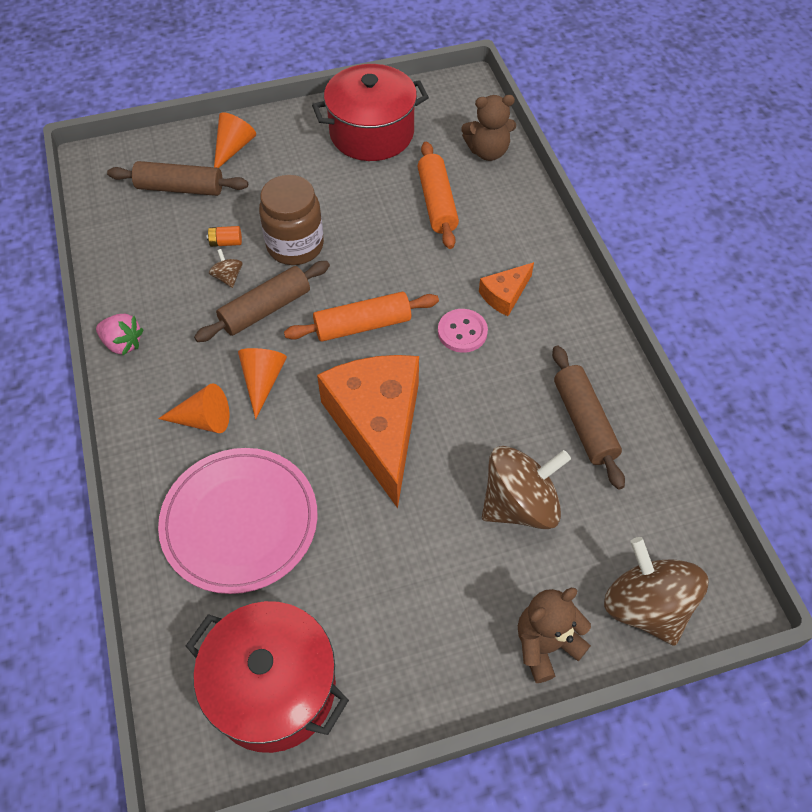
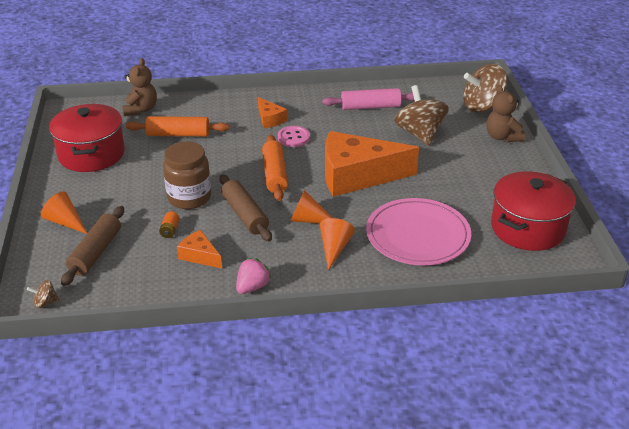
camera: 80 degrees left, 20 degrees down
brown spinning top [209,249,242,288] -> brown spinning top moved to [27,280,59,308]
brown rolling pin [552,345,625,490] -> pink rolling pin [322,88,415,110]
none -> orange cheese [177,230,222,269]

